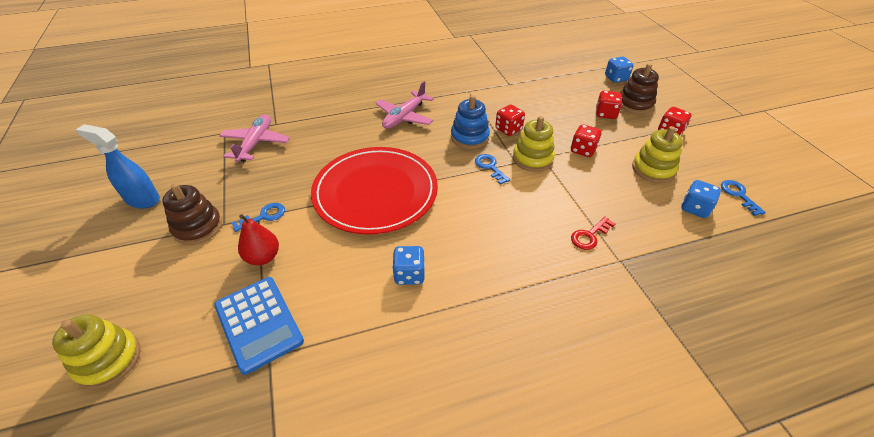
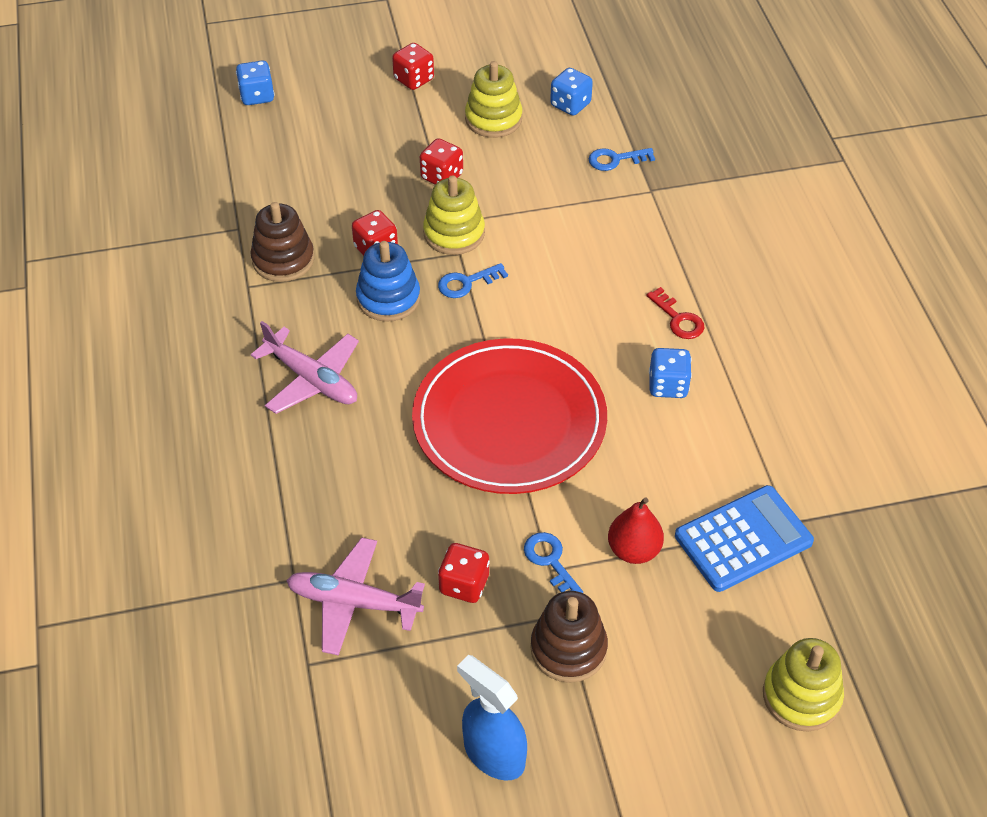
camera: 85 degrees left, 5 degrees up
blue spray bottle [76,124,160,208] -> blue spray bottle turned 105 degrees clockwise [457,655,527,780]
red key [571,217,615,250] -> red key moved to [646,287,704,339]
red dice [596,90,622,119] -> red dice moved to [438,543,490,603]
brown stacking toy [620,63,659,114] -> brown stacking toy moved to [250,202,314,282]
blue key [721,180,766,216] -> blue key moved to [589,148,655,171]

